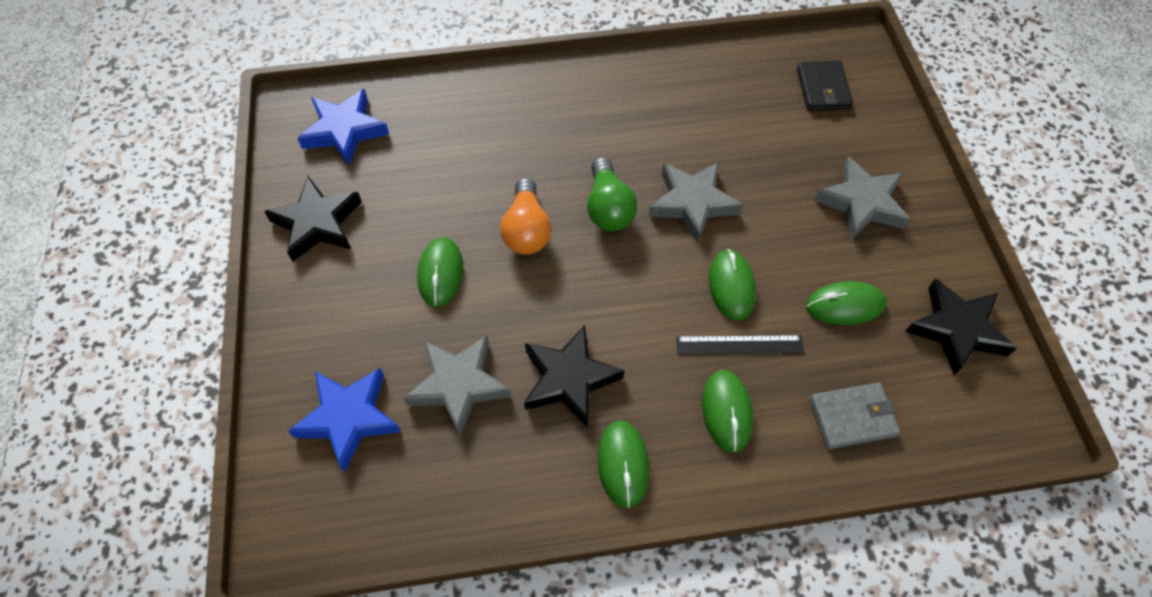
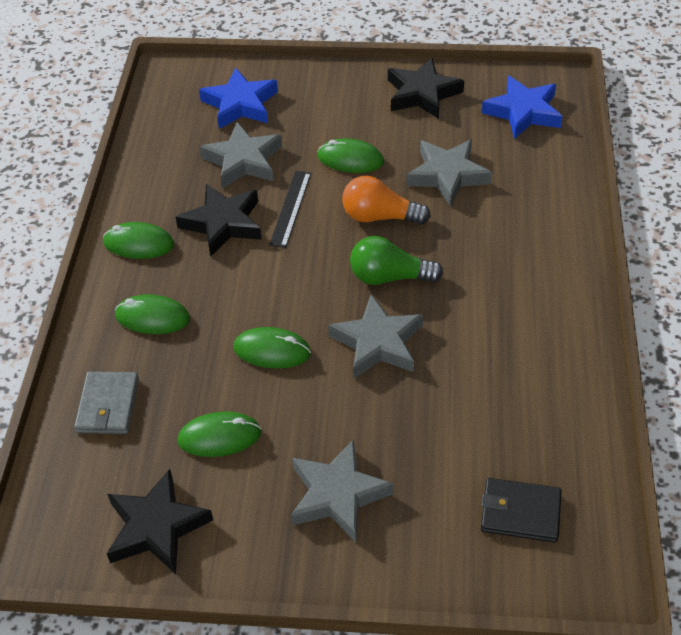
camera: 105 degrees right, 10 degrees down
black ruler [676,335,804,355] -> black ruler moved to [269,171,311,248]
green mouse [806,281,887,325] -> green mouse turned 75 degrees clockwise [177,412,261,457]
none -> grey star [406,139,492,206]

